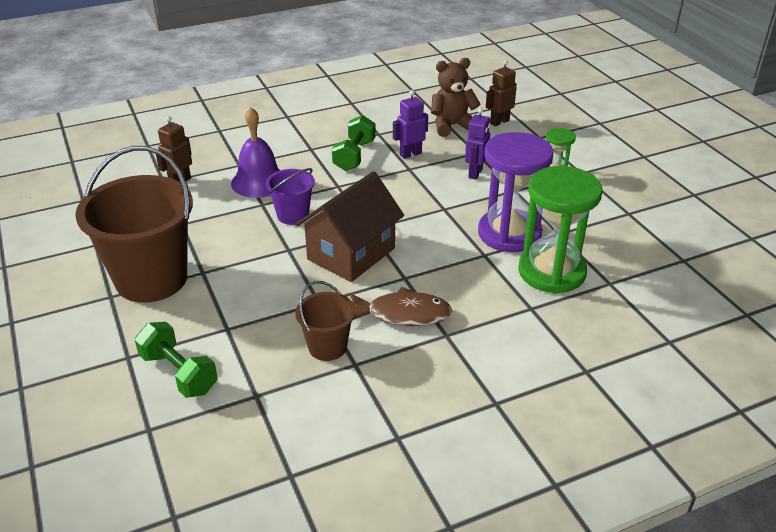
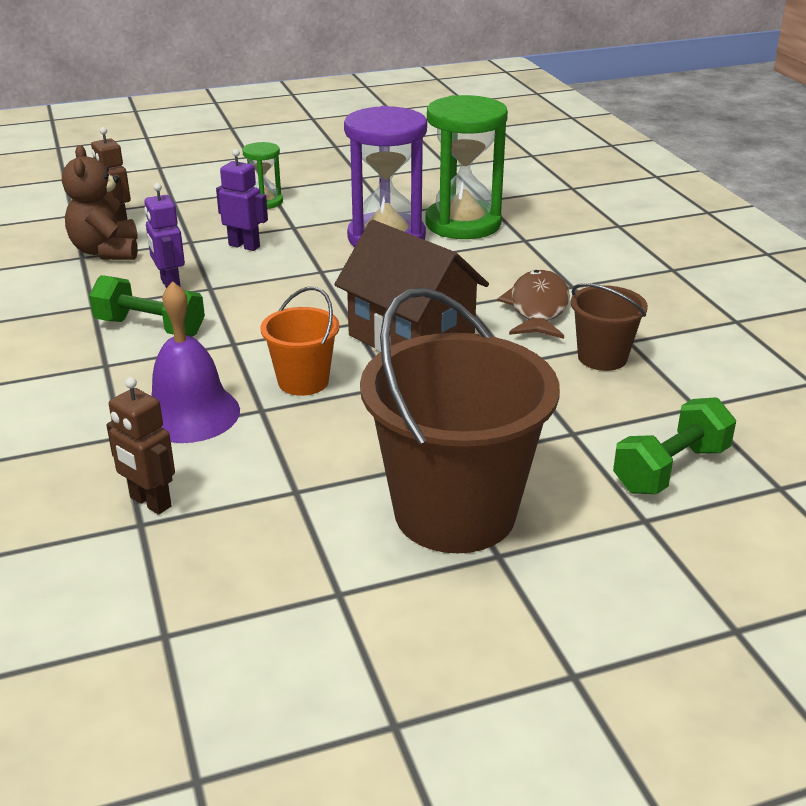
camera: 85 degrees left, 5 degrees down
purple bucket [266,168,315,225] -> orange bucket [260,287,340,396]

